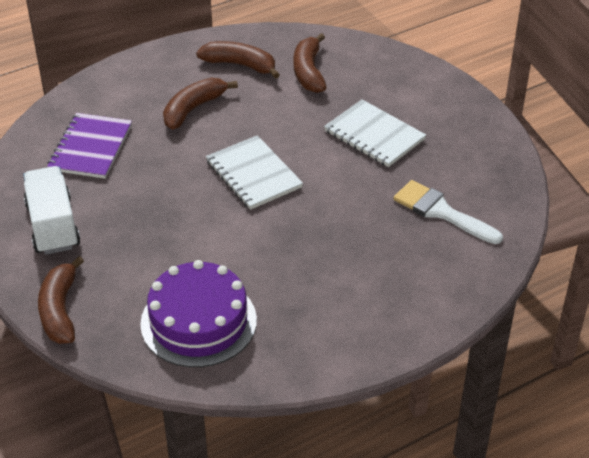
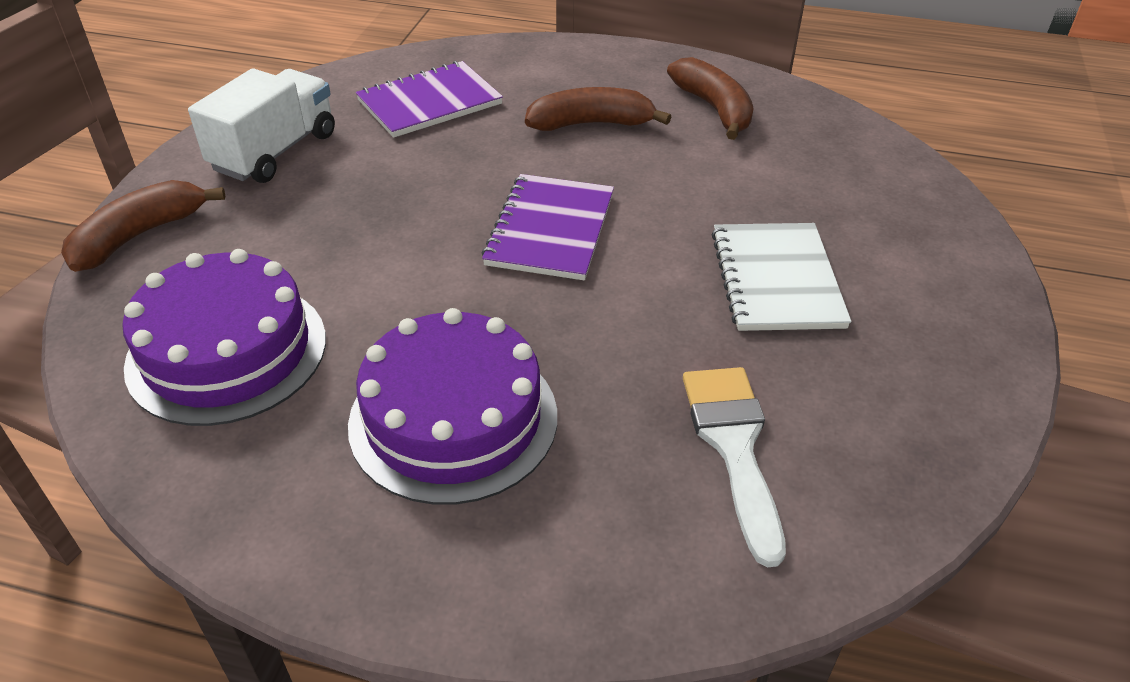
camera: 45 degrees right, 0 degrees up
white notebook [206,135,303,210] -> purple notebook [482,174,614,280]
brown banana [294,33,327,93] -> none
none -> purple cake [348,308,557,505]

